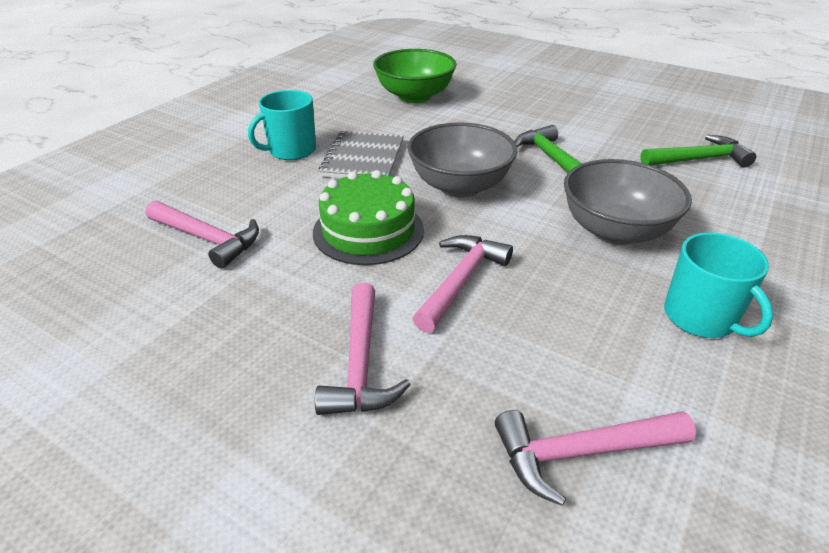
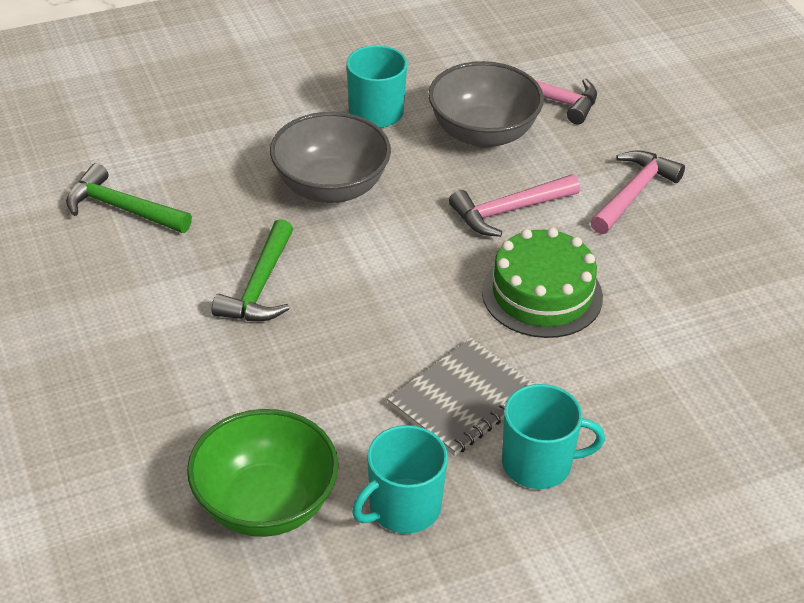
camera: 145 degrees left, 5 degrees up
pink hammer [146,201,259,269] -> none
grey bowl [407,122,518,198] -> grey bowl moved to [428,61,544,148]
none -> turquoise mug [352,425,448,533]

